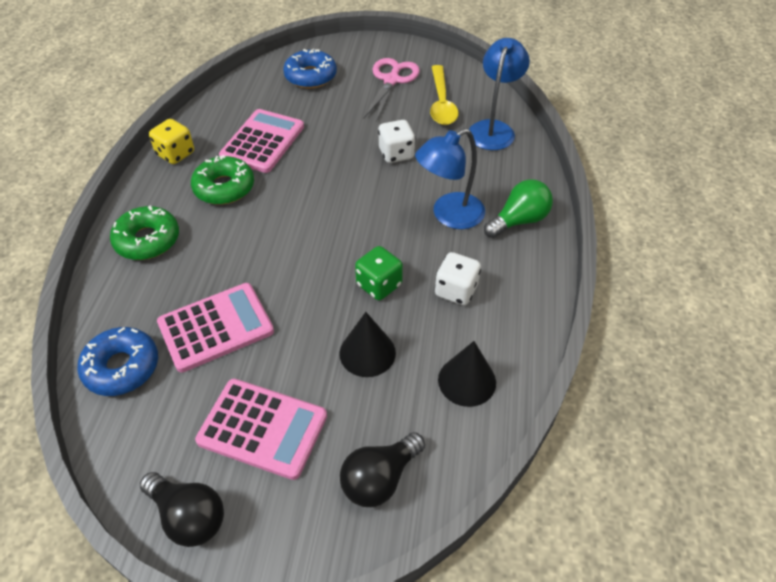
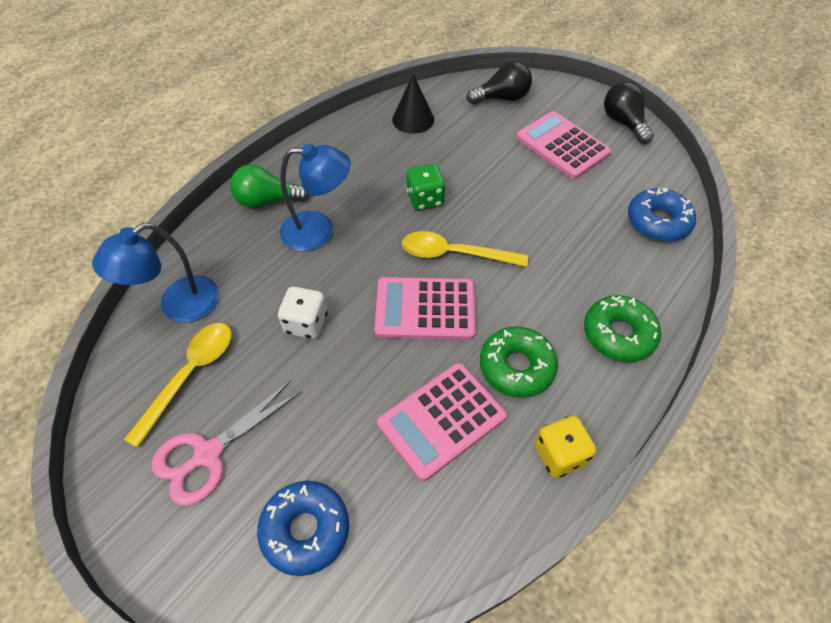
camera: 150 degrees left, 5 degrees up
pink calculator [157,283,274,373] -> pink calculator moved to [374,277,476,340]
black cone [340,312,396,377] -> none
white dice [435,252,481,305] -> none
none -> yellow spoon [402,231,528,267]

